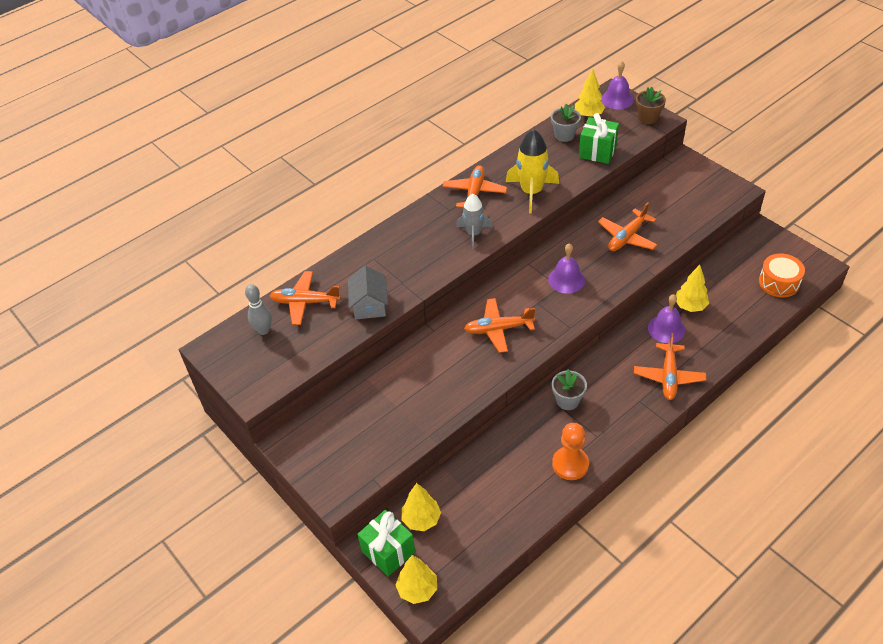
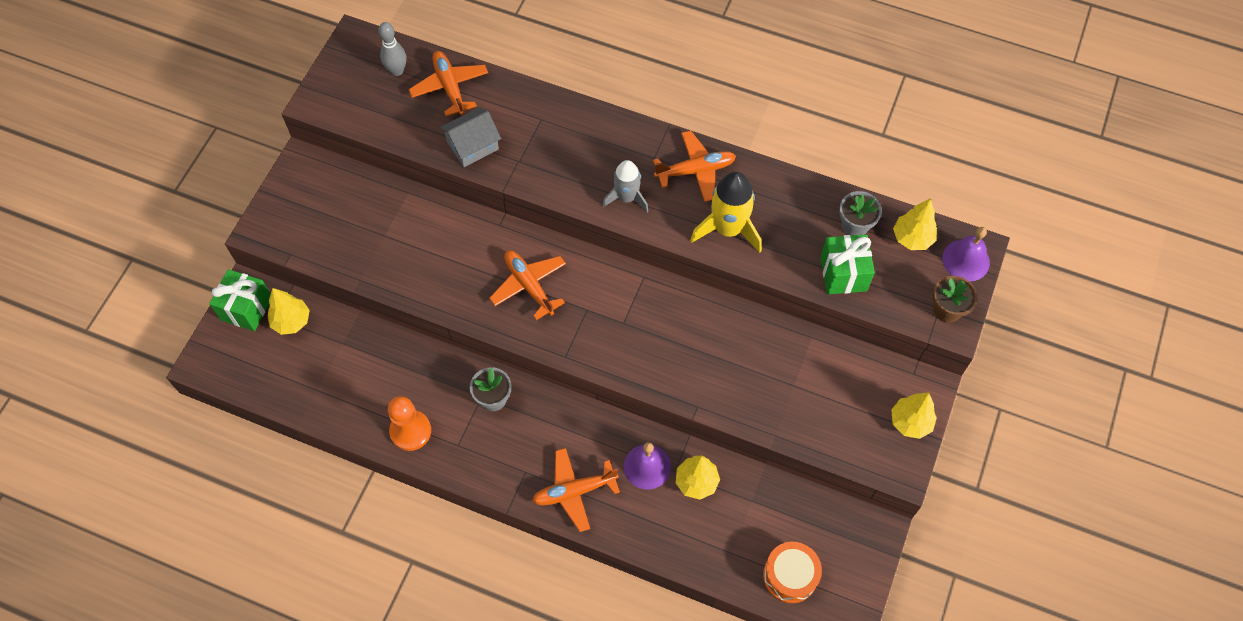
camera: 60 degrees right, 15 degrees up
yellow tree [396,555,437,604] -> yellow tree moved to [891,392,937,439]
purple bell [548,243,585,293] -> none
orange plane [598,202,658,251] -> none

